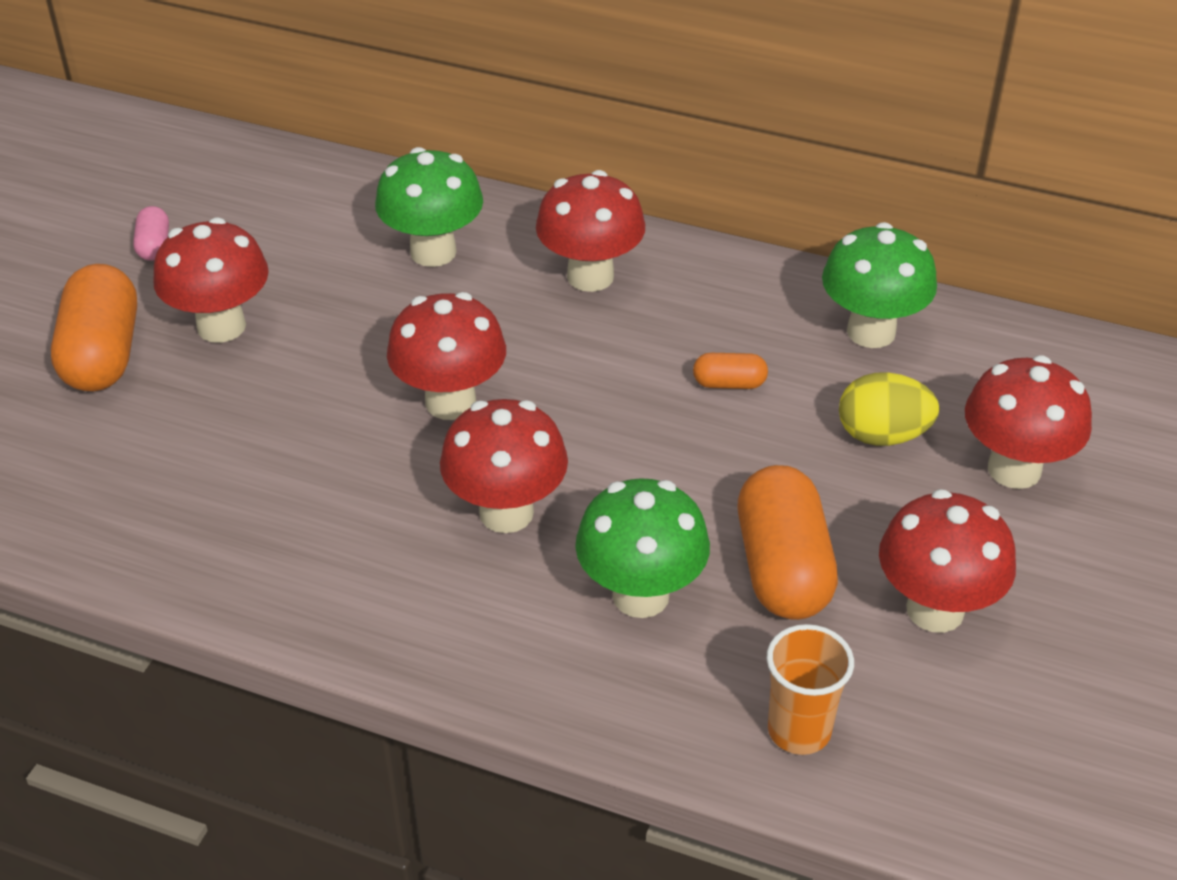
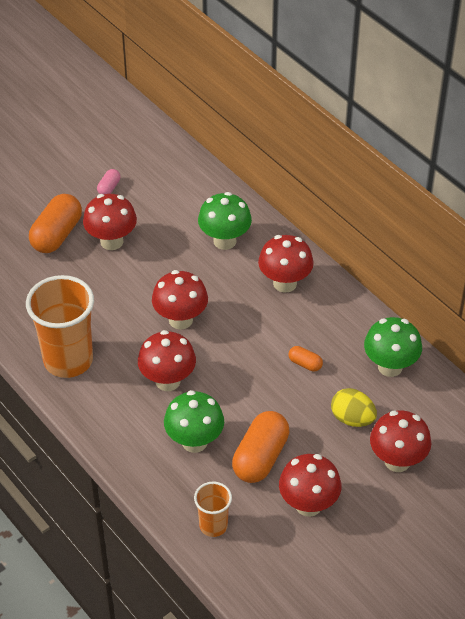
camera: 30 degrees right, 5 degrees up
none -> orange cup [26,275,94,378]

